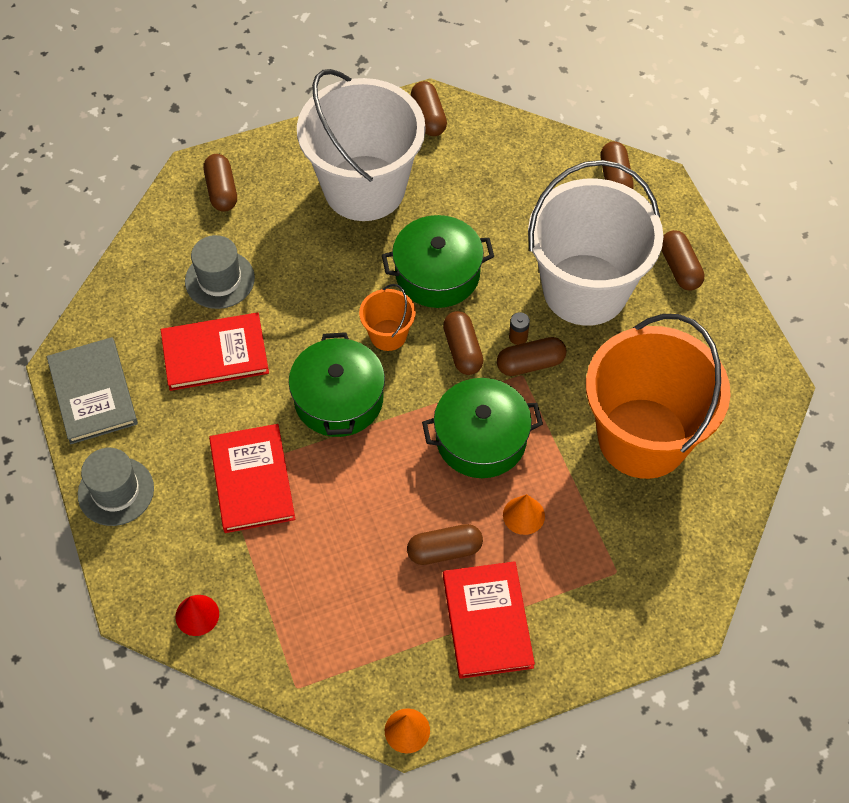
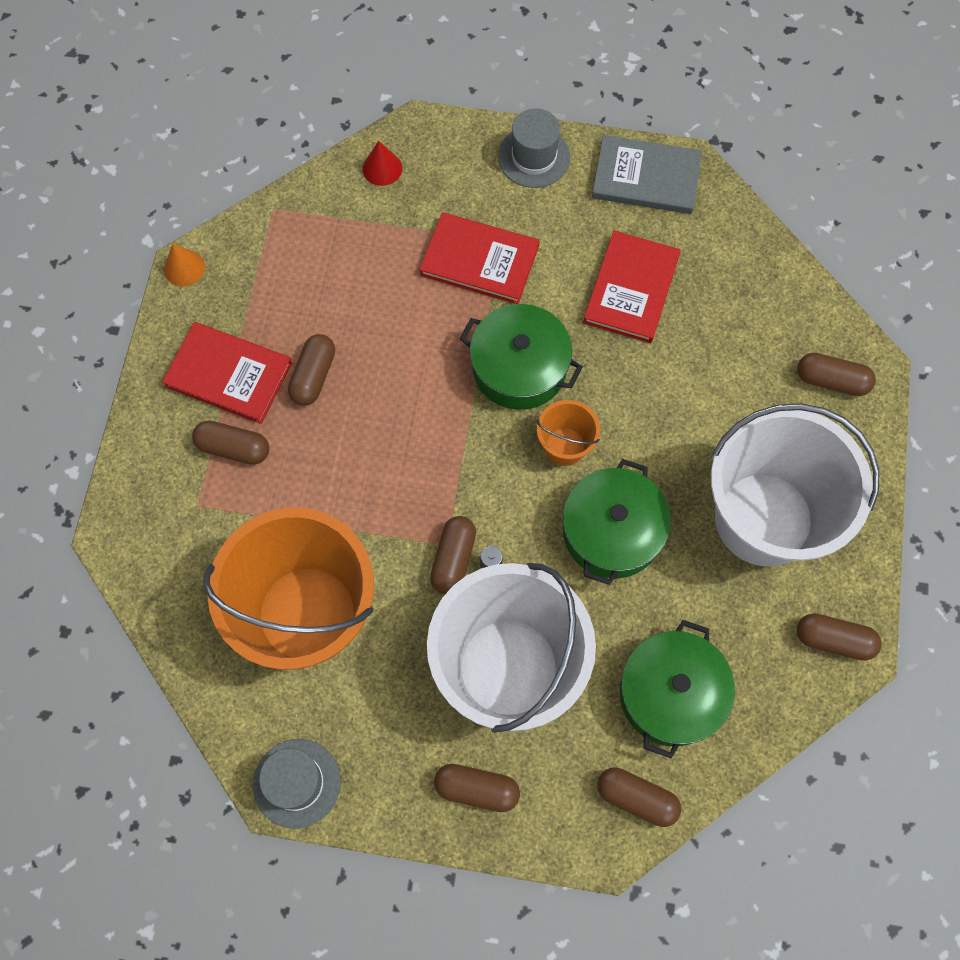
camera: 120 degrees right, 10 degrees up
grey hat [185,235,255,309] -> grey hat moved to [253,739,341,829]
green pot [422,378,543,478] -> green pot moved to [620,620,735,758]
brown capsule [443,311,483,375] -> brown capsule moved to [192,421,269,465]
orange cone [503,494,545,535] -> none

